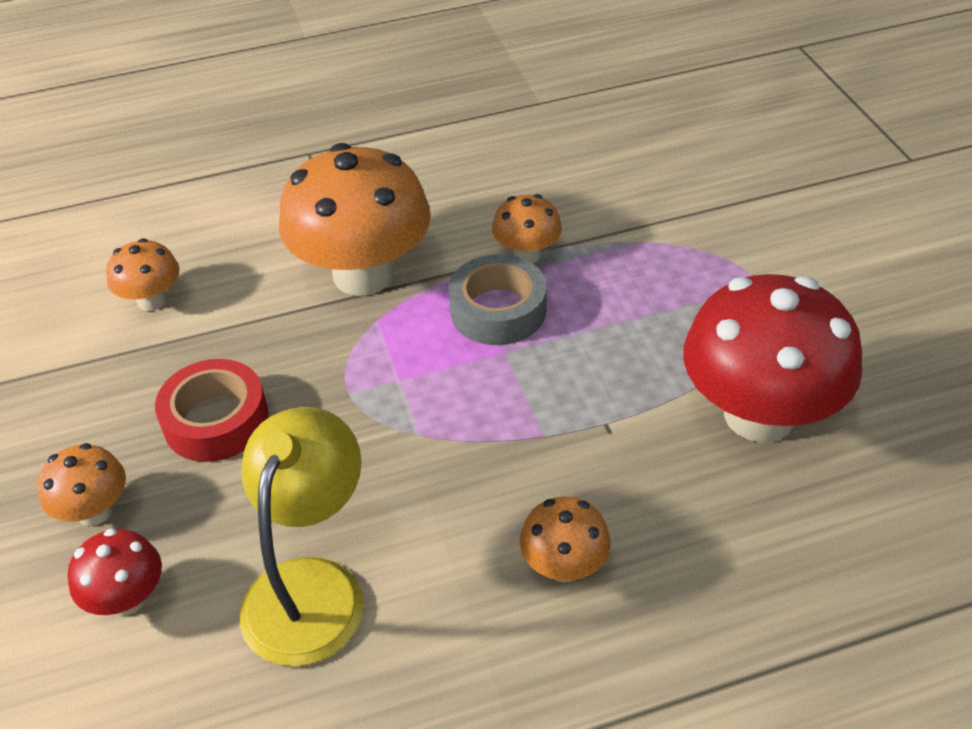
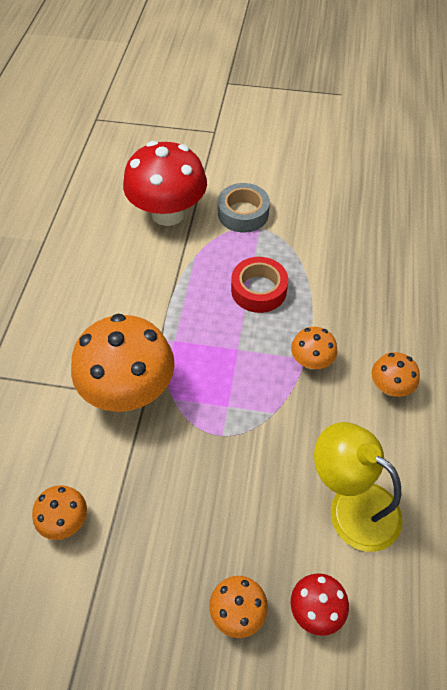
camera: 65 degrees left, 10 degrees up
red tape [155,359,269,462] -> red tape moved to [231,257,288,313]
grey tape [449,254,547,345] -> grey tape moved to [218,183,270,233]
orange mushroom [492,194,562,263] -> orange mushroom moved to [291,327,337,369]
red mushroom [683,274,862,443] -> red mushroom moved to [123,141,207,226]

